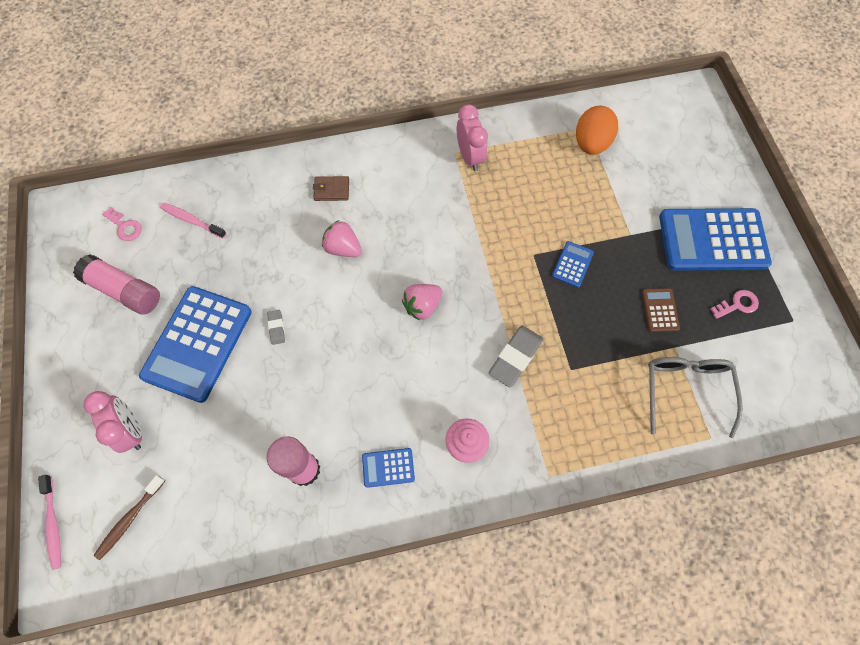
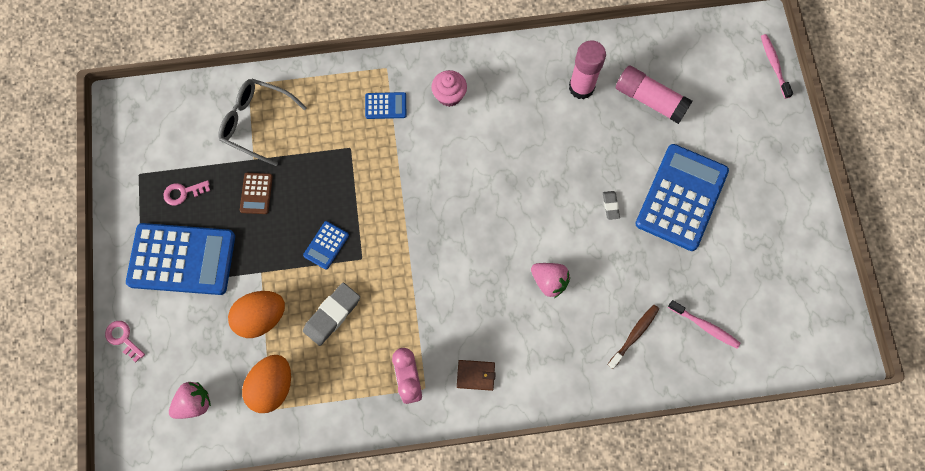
camera: 175 degrees left, 5 degrees up
pink glue stick [73,254,160,315] -> pink glue stick moved to [616,66,693,124]
pink clock [83,391,142,453] -> none
brown toothbrush [93,475,165,560] -> brown toothbrush moved to [608,305,659,369]
pink key [102,207,142,241] -> pink key moved to [105,321,145,362]
brown wallet [313,176,349,201] -> brown wallet moved to [457,360,496,391]
blue calculator [362,448,415,488] -> blue calculator moved to [365,92,406,119]
pink strawberry [402,284,442,321] -> pink strawberry moved to [169,382,211,419]
grey eraser [489,326,543,387] -> grey eraser moved to [303,283,360,346]
grey glasses [648,357,743,438] -> grey glasses turned 105 degrees clockwise [218,79,307,166]
none -> orange egg [228,291,285,338]

